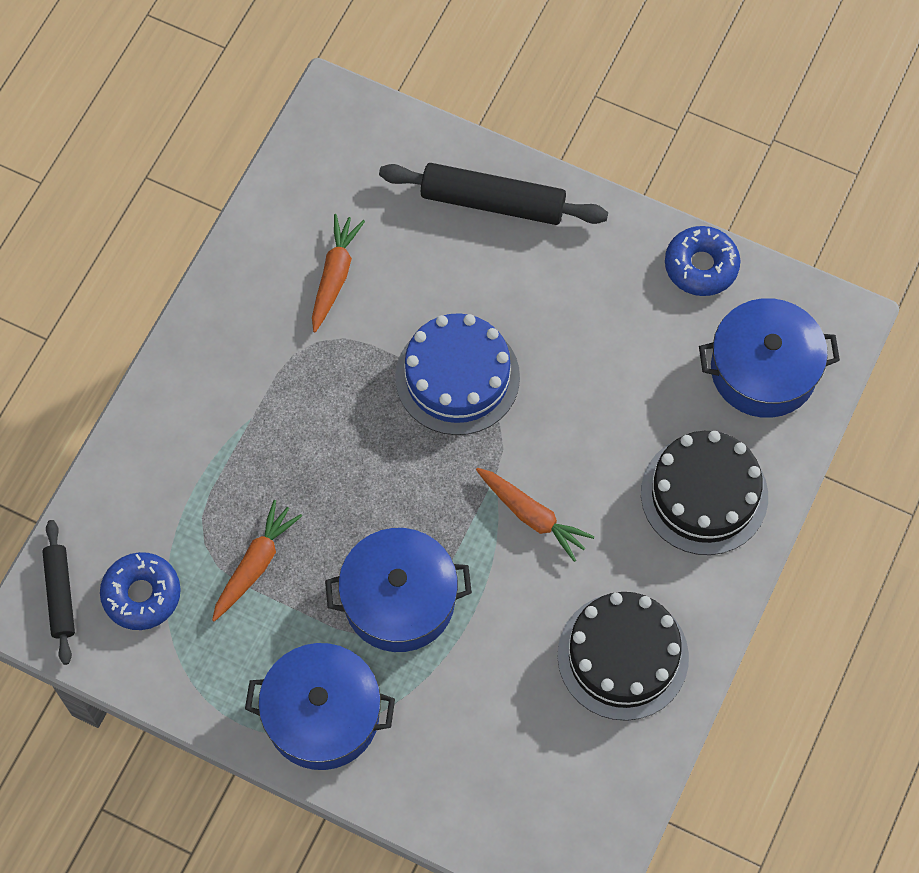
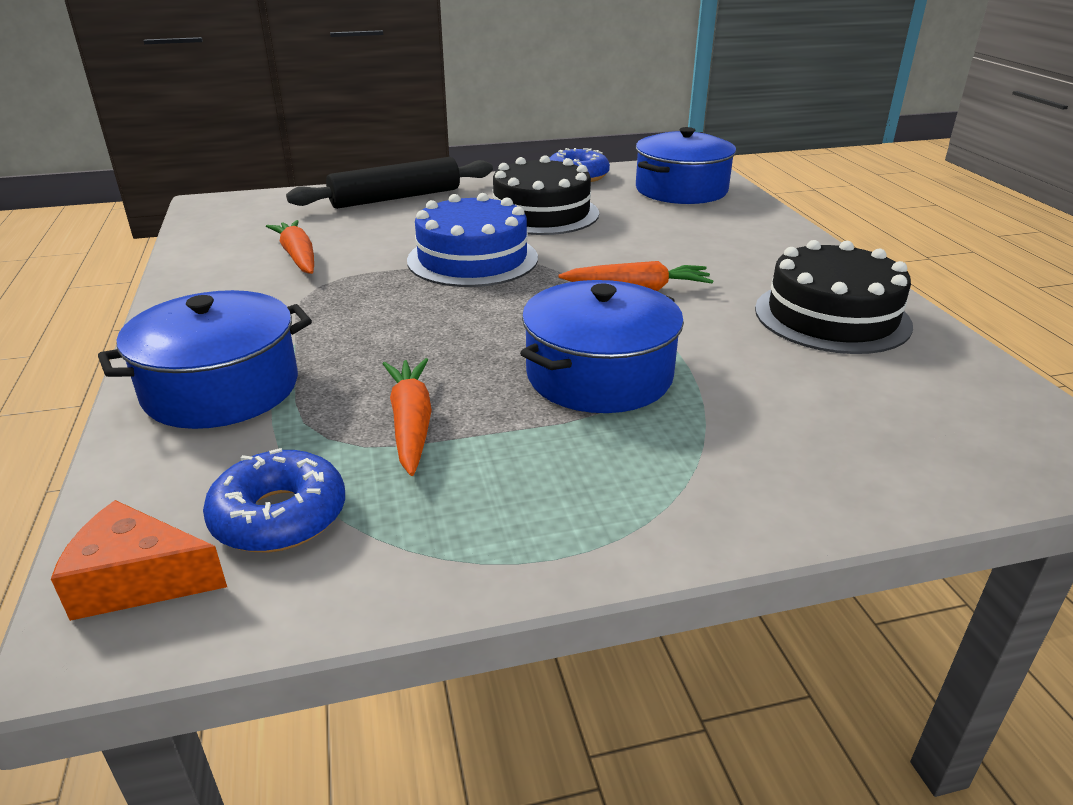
camera: 40 degrees left, 35 degrees down
black rolling pin [42,520,75,665] -> orange cheese [51,500,227,621]
blue pot [245,643,395,770] -> blue pot moved to [98,290,312,429]
black cake [641,431,768,555] -> black cake moved to [493,155,599,235]

